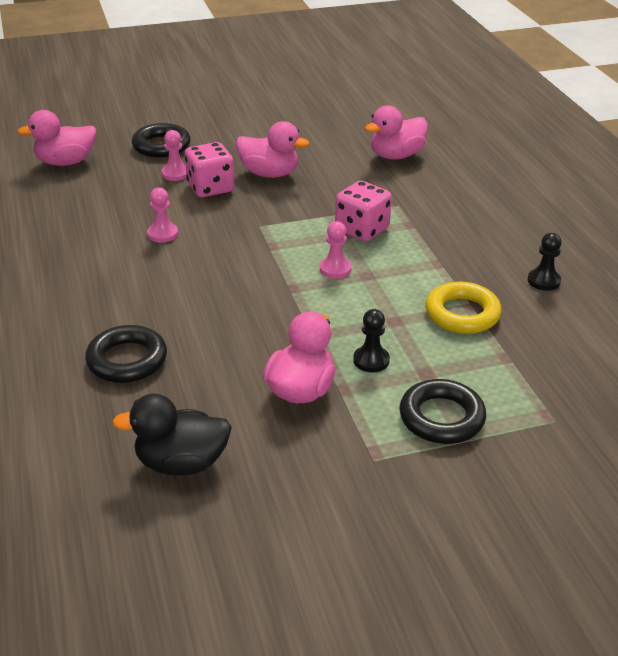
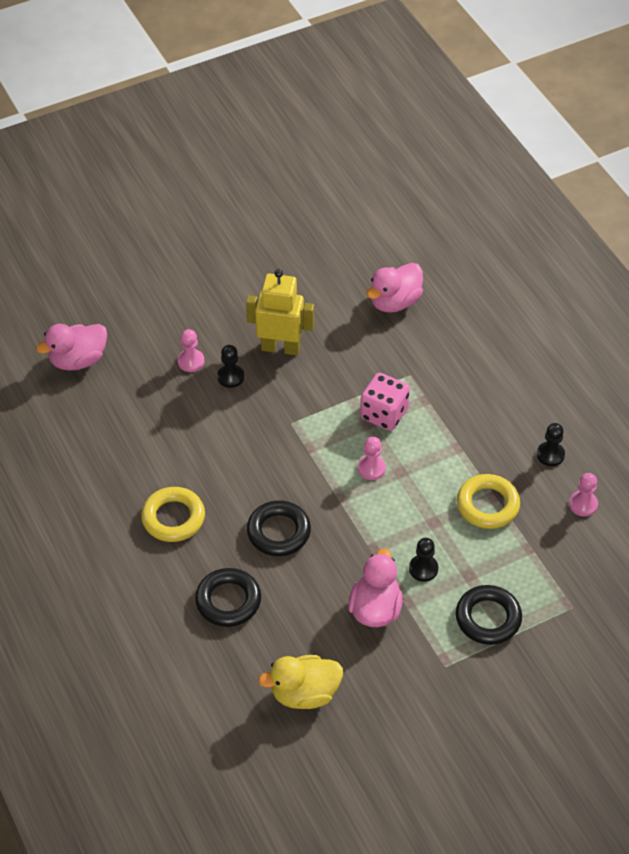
camera: 10 degrees left, 15 degrees up
black duck [112,394,232,476] -> yellow duck [258,655,343,709]
black ring [132,123,191,158] -> black ring moved to [247,500,311,556]
pink pawn [147,187,178,243] -> pink pawn moved to [569,473,598,517]
pink dice [185,142,235,197] -> black pawn [217,345,244,388]
pink duck [236,121,309,178] -> yellow robot [246,269,314,355]
none -> yellow ring [141,487,205,542]

